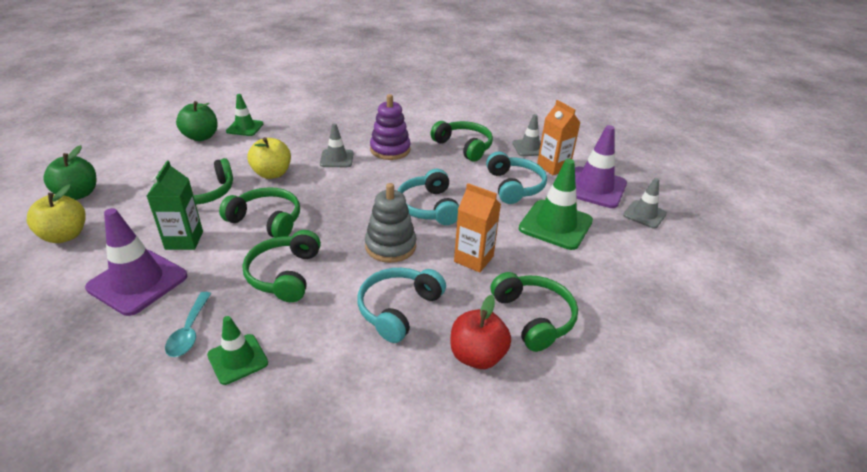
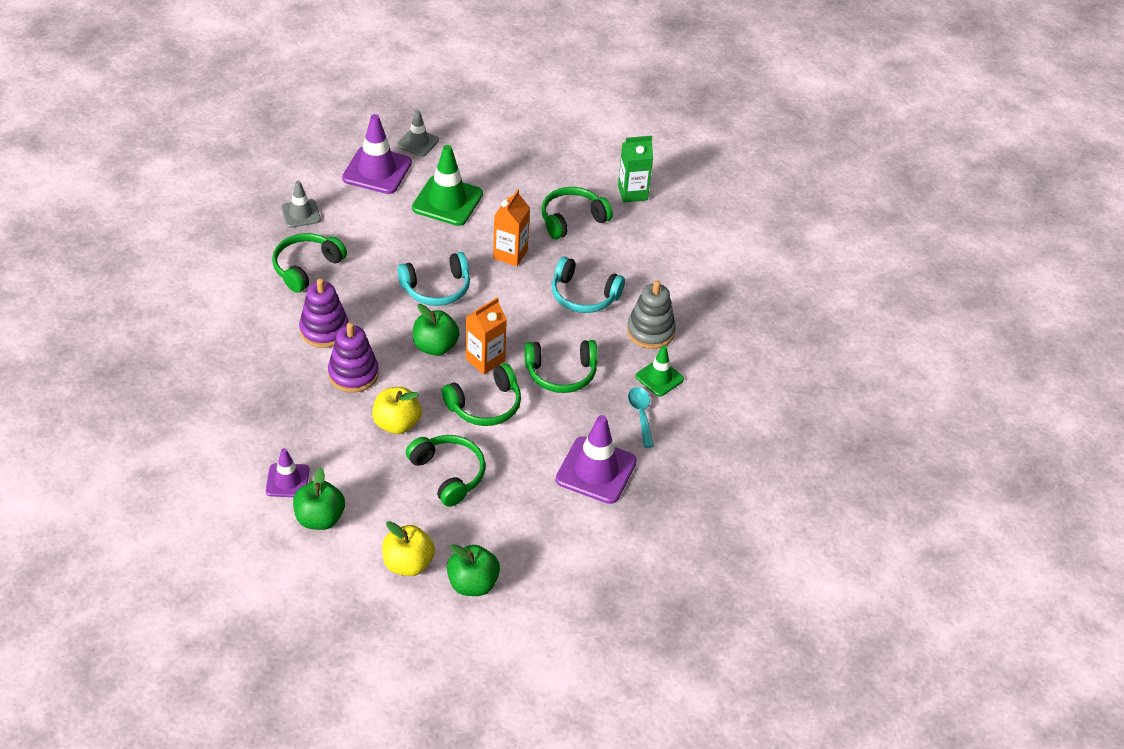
camera: 100 degrees left, 10 degrees up
yellow apple [27,184,86,243] -> yellow apple moved to [382,521,435,576]
green carton [147,160,203,250] -> green carton moved to [618,136,653,203]
turquoise spoon [165,292,211,357] -> turquoise spoon turned 90 degrees counterclockwise [628,387,654,448]
green headphones [219,187,300,238] -> green headphones turned 135 degrees counterclockwise [442,363,521,426]
green traffic cone [226,94,263,136] -> purple traffic cone [266,448,310,497]
grey traffic cone [320,123,353,167] -> purple stacking toy [328,322,379,393]
grey stacking toy [365,183,416,263] -> grey stacking toy moved to [627,280,676,349]
red apple [451,295,511,369] -> none
turquoise headphones [486,151,547,204] -> none
orange carton [537,100,580,175] -> orange carton moved to [466,297,507,375]
none -> green apple [413,304,460,356]

